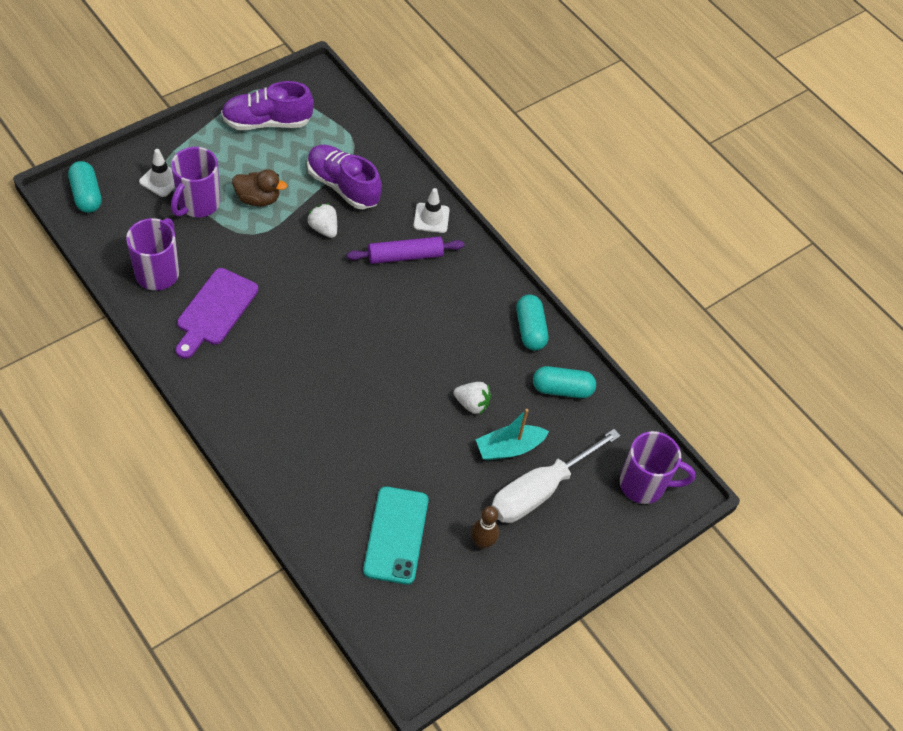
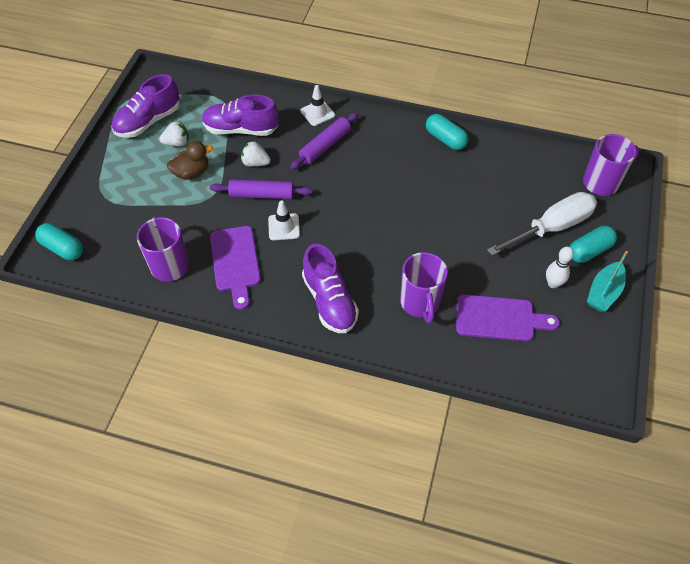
camera: 30 degrees left, 0 degrees up
white traffic cone [139,149,175,197] -> white traffic cone moved to [268,201,300,240]
purple mug [171,147,220,217] -> purple mug moved to [400,252,448,324]
turquoise phone [363,487,429,584] -> purple cutting board [456,294,560,341]
white strawberry [453,382,491,414] -> white strawberry moved to [159,121,189,146]
brown bowling pin [471,506,499,549] -> white bowling pin [546,247,574,288]
turquoise boat [475,409,549,461] -> turquoise boat moved to [587,251,628,312]
white screwdriver [491,429,621,523] -> white screwdriver turned 135 degrees counterclockwise [487,192,597,256]
turquoise capsule [533,366,596,398] -> turquoise capsule moved to [570,226,617,263]
none -> purple rolling pin [210,179,313,199]
none -> purple shoe [302,244,359,333]

